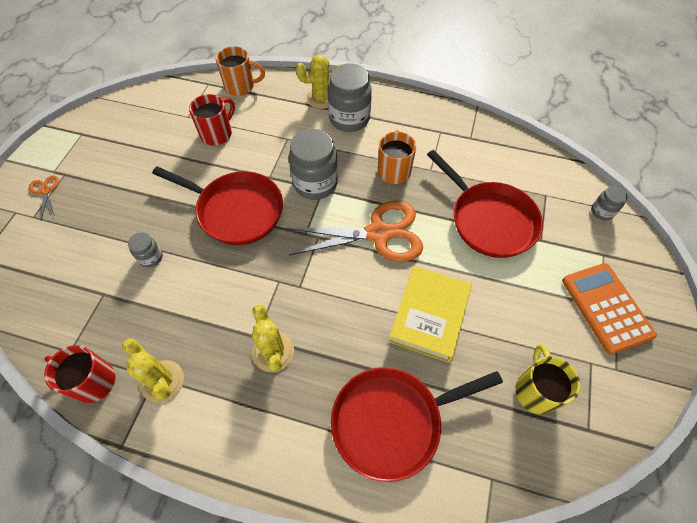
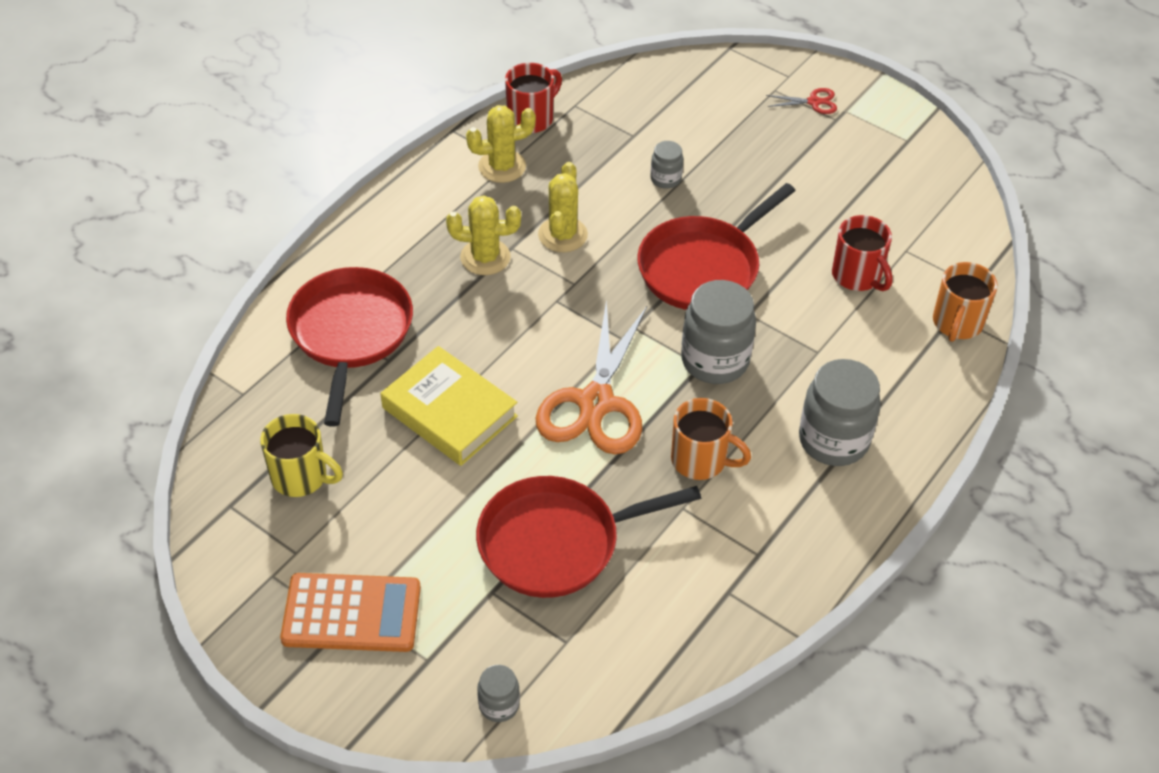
camera: 110 degrees right, 10 degrees down
orange scissors [29,175,59,220] -> red scissors [766,88,837,114]
yellow cactus [296,54,340,109] -> yellow cactus moved to [538,162,588,252]

